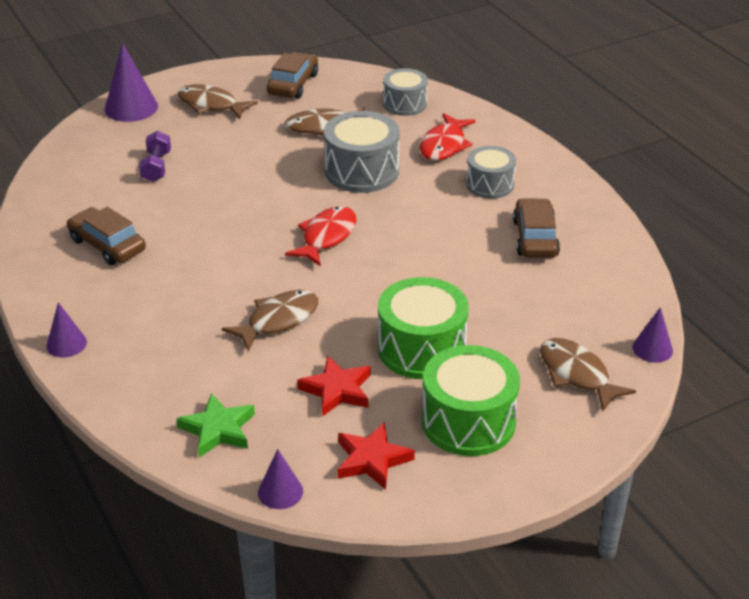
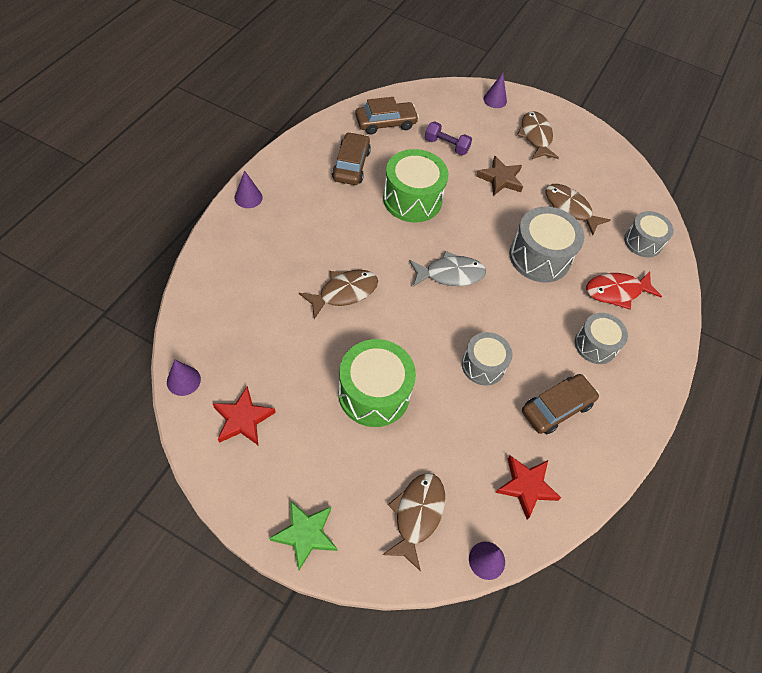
camera: 50 degrees right, 20 degrees up
purple cone [105,43,158,122] -> purple cone [483,73,507,108], size x0.59
purple dumbbell [139,130,171,182] -> purple dumbbell turned 60 degrees clockwise [425,121,472,155]
green star [176,393,255,457] -> green star moved to [269,500,337,570]
brown fish [222,290,318,352] -> brown fish turned 45 degrees counterclockwise [299,270,378,319]
brown car [267,52,318,99] -> brown car moved to [355,97,419,135]
red fish [285,206,356,266] -> grey fish [409,251,486,287]
red star [297,355,371,417] -> red star moved to [495,455,561,519]
green drum [422,345,520,456] -> green drum moved to [383,149,449,222]
none -> grey drum [462,332,512,385]
none -> brown star [476,156,523,196]

